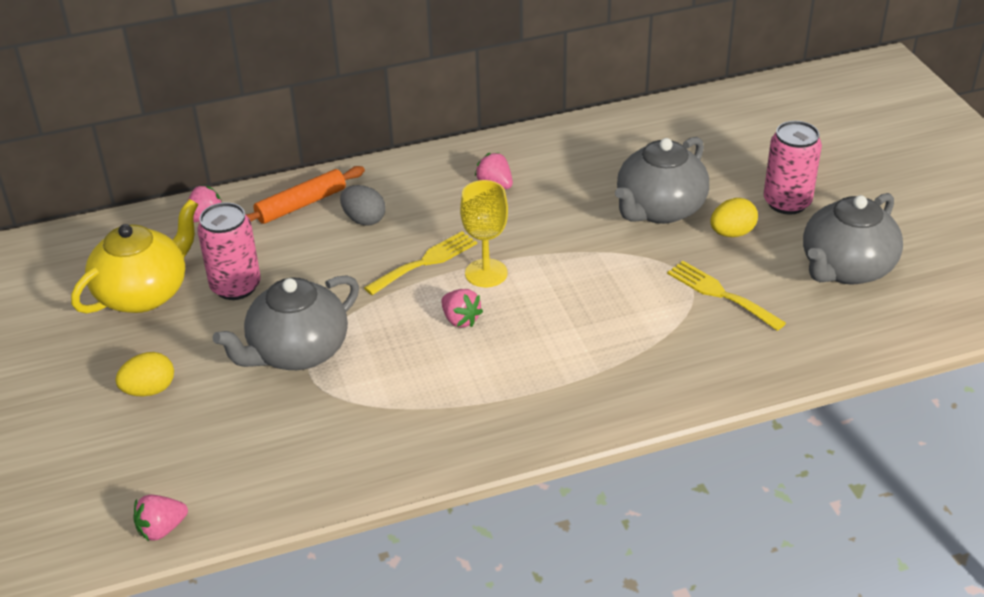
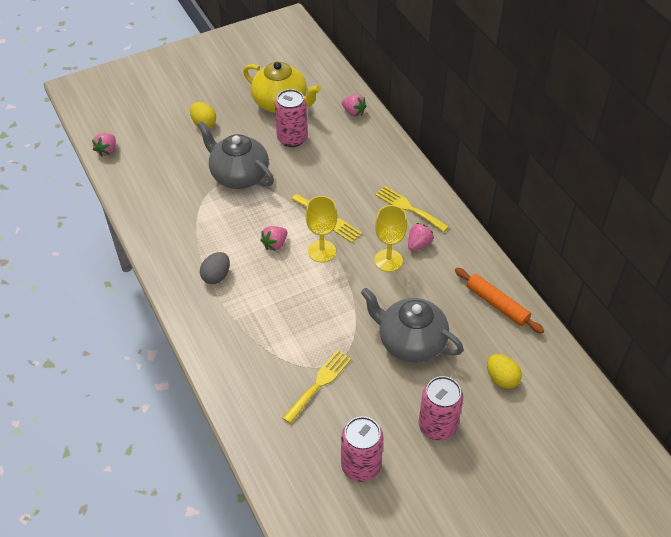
camera: 80 degrees right, 10 degrees up
pink strawberry [133,495,188,541] -> pink strawberry turned 120 degrees counterclockwise [92,133,116,157]
orange rolling pin [246,166,365,224] -> orange rolling pin moved to [455,268,544,334]
grey egg [340,185,386,226] -> grey egg moved to [200,252,230,284]
yellow egg [710,198,758,237] -> yellow egg moved to [487,354,522,389]
grey teapot [803,193,903,285] -> pink can [341,416,384,482]
none -> yellow goblet [374,205,407,272]
none -> yellow fork [375,186,449,232]

